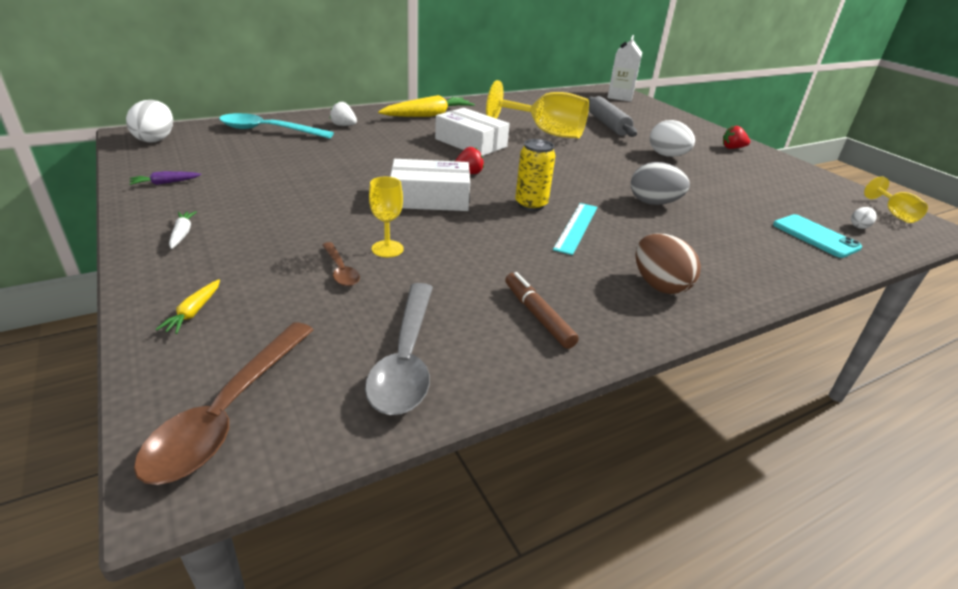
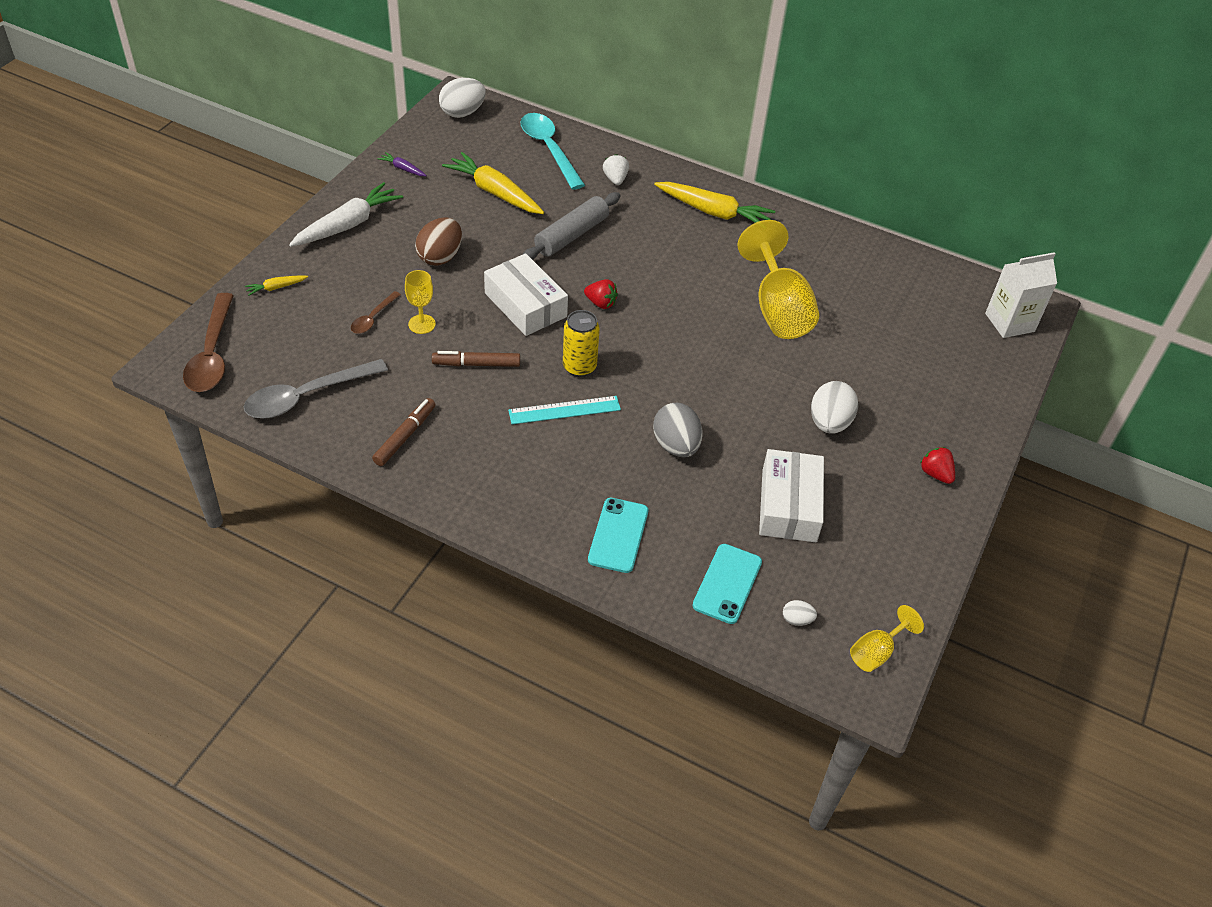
camera: 55 degrees right, 15 degrees up
brown spoon [134,322,314,485] -> brown spoon turned 75 degrees counterclockwise [183,293,234,392]
white carrot [169,211,197,249] -> white carrot [289,182,403,247], size x2.18
white box [435,108,510,156] -> white box moved to [759,449,824,542]
grey rolling pin [587,96,637,137] -> grey rolling pin moved to [523,192,620,260]
brown egg [635,233,701,294] -> brown egg moved to [415,217,462,266]
none -> brown marker [432,351,520,367]
none -> yellow carrot [442,152,544,214]
none -> turquoise phone [588,498,648,573]

